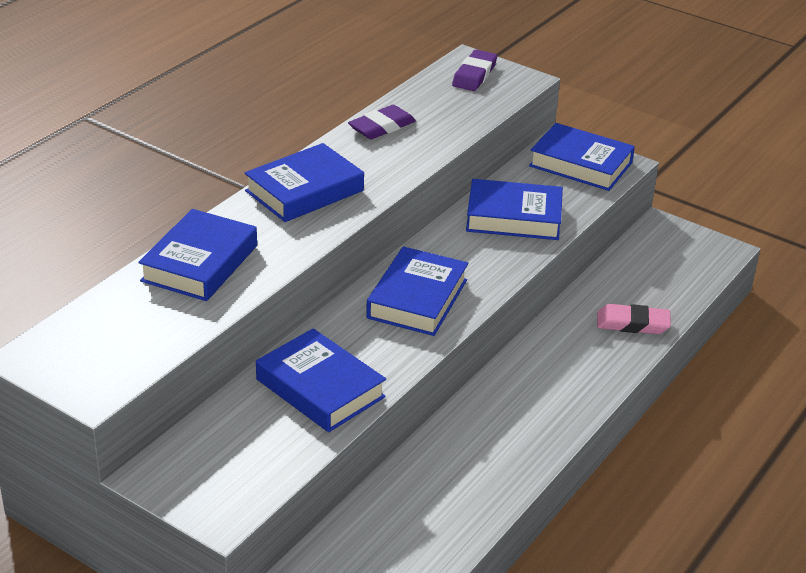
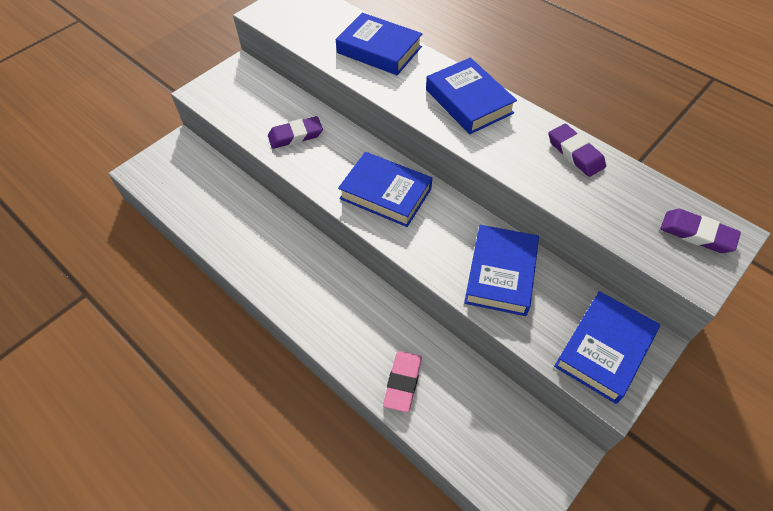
camera: 100 degrees right, 20 degrees up
blue book [256,328,386,432] -> purple eraser [268,116,323,149]

